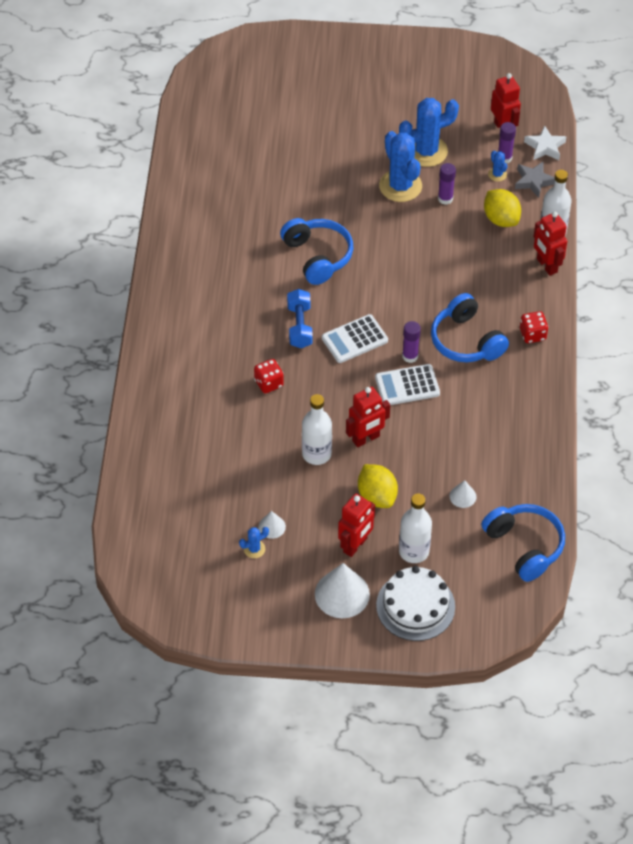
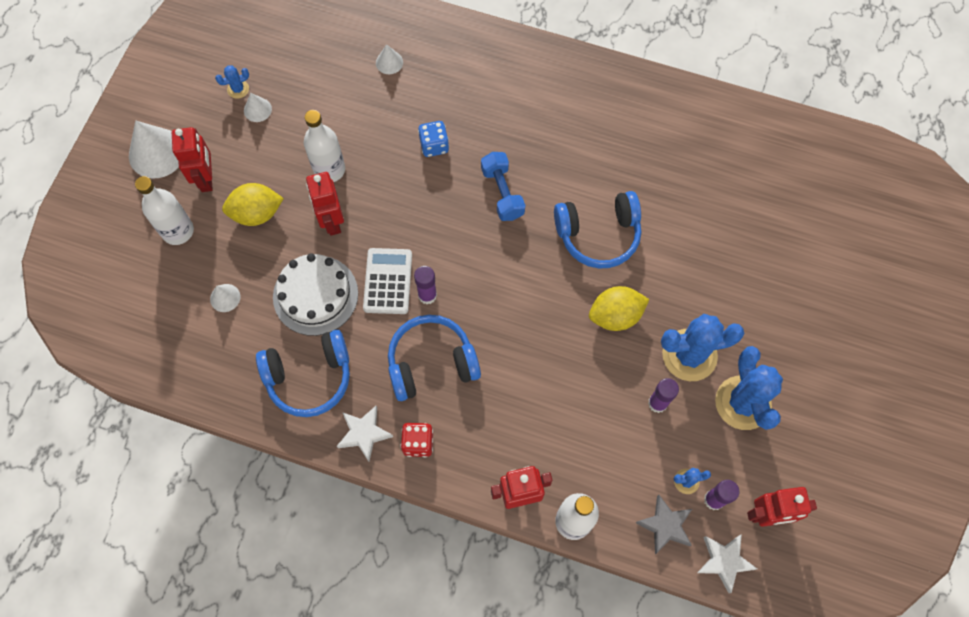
camera: 105 degrees right, 15 degrees up
blue cactus [239,527,269,558] -> blue cactus turned 75 degrees clockwise [215,65,249,99]
red dice [254,359,284,393] -> blue dice [418,121,449,157]
blue dumbbell [287,289,313,348] -> blue dumbbell turned 60 degrees clockwise [481,152,525,221]
white calculator [322,314,388,363] -> none
red robot [338,494,375,557] -> red robot turned 150 degrees counterclockwise [172,127,213,192]
white cake [376,566,455,641] -> white cake moved to [273,253,358,336]
blue headphones [482,504,565,582] -> blue headphones moved to [256,330,350,417]
yellow lemon [484,189,521,227] -> yellow lemon moved to [589,286,650,331]
none -> white star [337,406,393,461]
none -> white cone [376,44,403,74]

